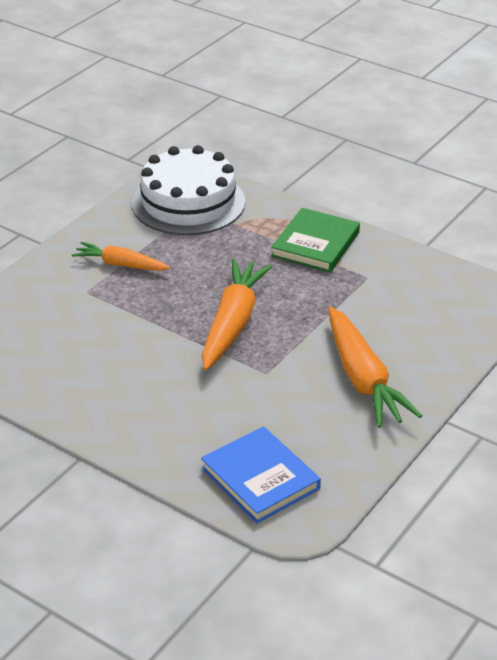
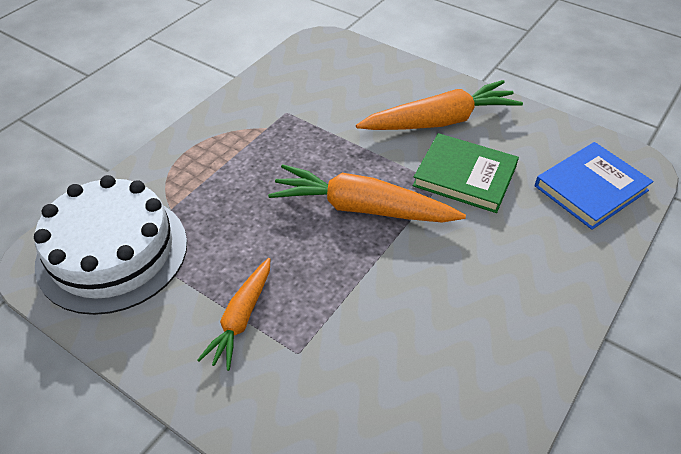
camera: 90 degrees left, 10 degrees up
green book [271,208,360,273] -> green book moved to [413,133,519,213]

